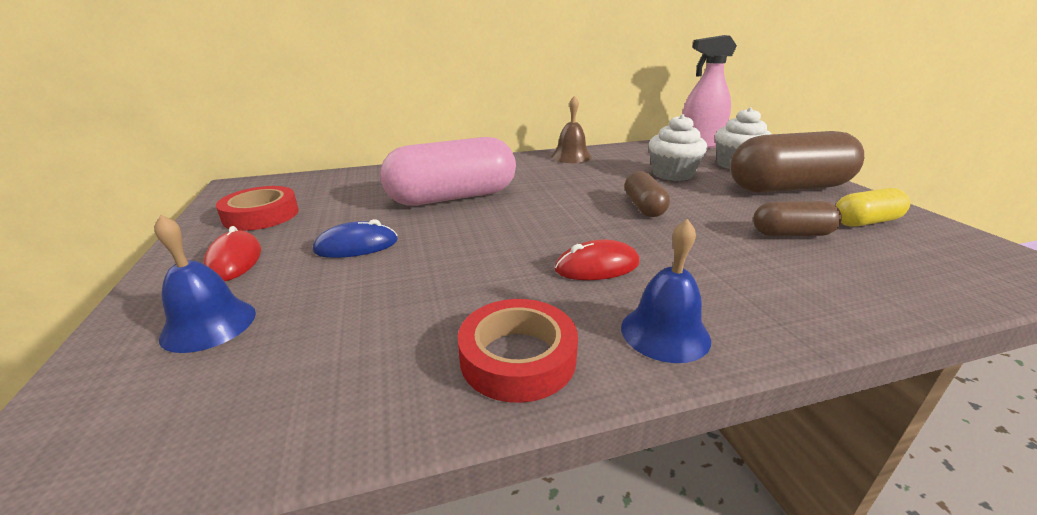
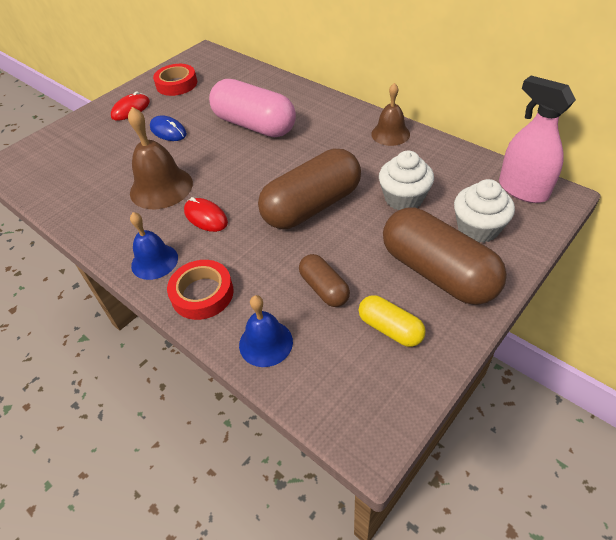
camera: 60 degrees right, 20 degrees up
blue bell [154,214,256,353] -> blue bell moved to [239,295,293,367]
red tape [458,299,578,403] -> red tape moved to [167,260,234,320]
brown capsule [624,171,670,217] -> brown capsule [258,149,361,229], size x1.98
none -> brown bell [128,107,193,209]

